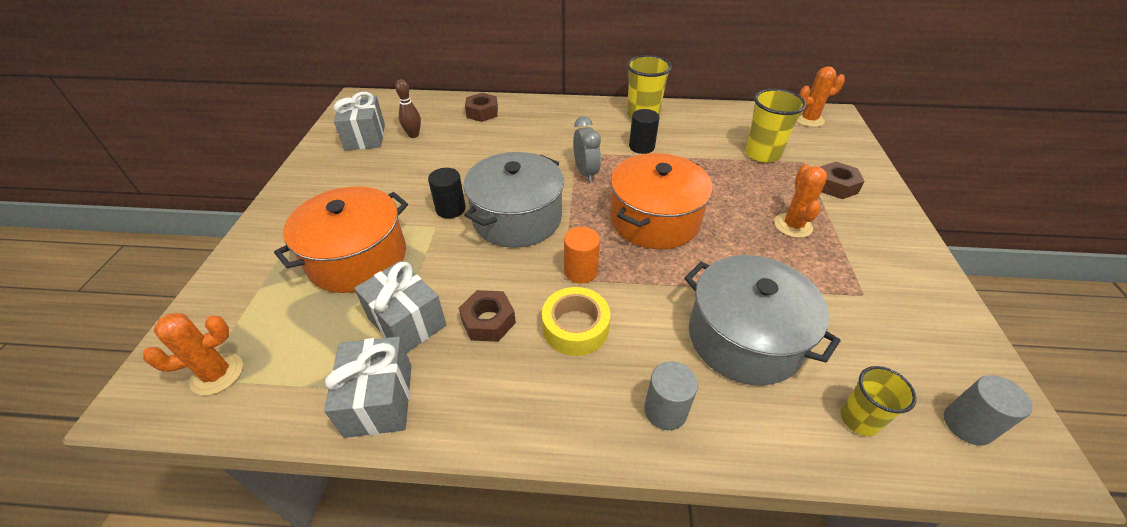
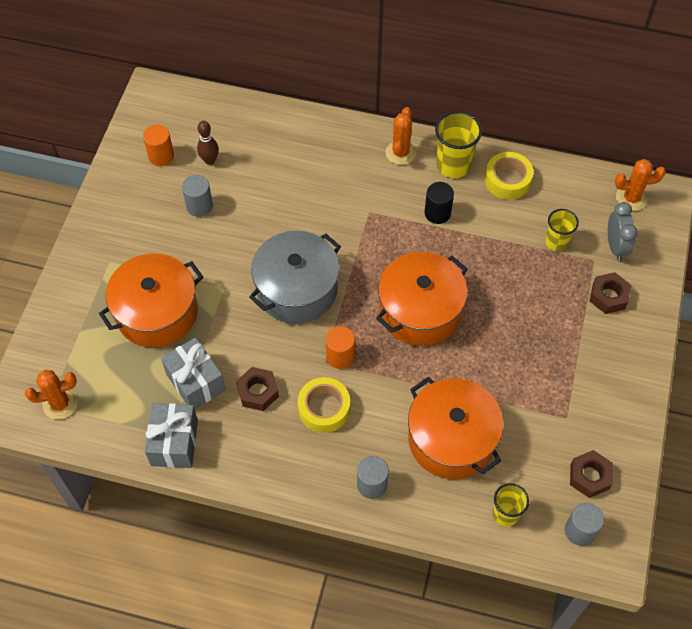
camera: 10 degrees right, 15 degrees up
grey gift [333,92,385,150] -> orange cylinder [143,125,174,166]
black cylinder [428,168,466,219] -> none
brown nut [465,93,498,122] -> brown nut moved to [570,450,613,498]
grey clock [573,116,601,183] -> grey clock moved to [608,202,638,261]
grey pot [684,255,840,385] -> orange pot [408,377,503,479]
yellow cup [745,89,806,163] -> yellow cup [545,209,579,251], size x0.64
orange cactus [774,164,827,238] -> orange cactus moved to [385,107,416,165]
none -> grey cylinder [182,175,213,217]
none -> yellow tape [485,152,533,200]

